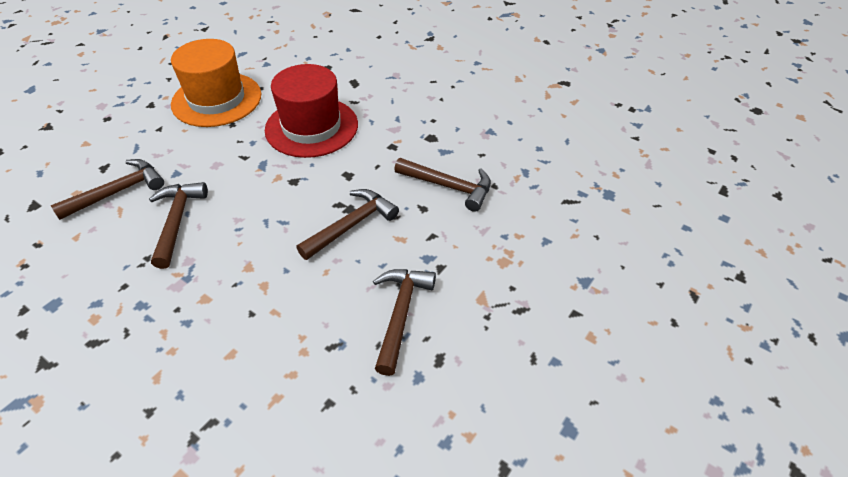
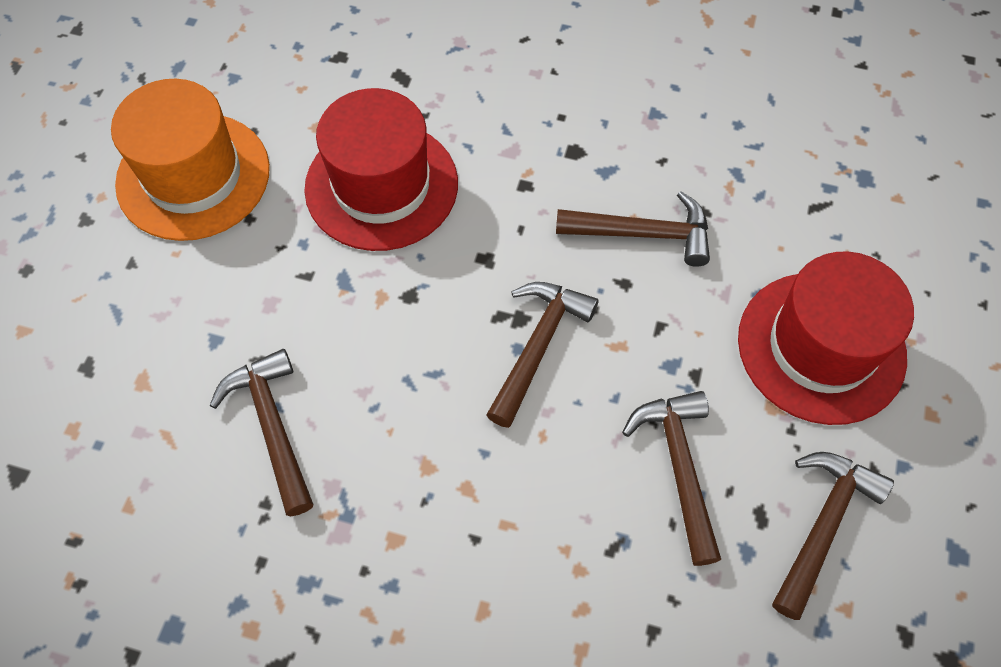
camera: 20 degrees left, 15 degrees up
brown hammer [51,159,164,220] -> brown hammer moved to [772,452,894,620]
none -> red hat [738,252,914,425]

